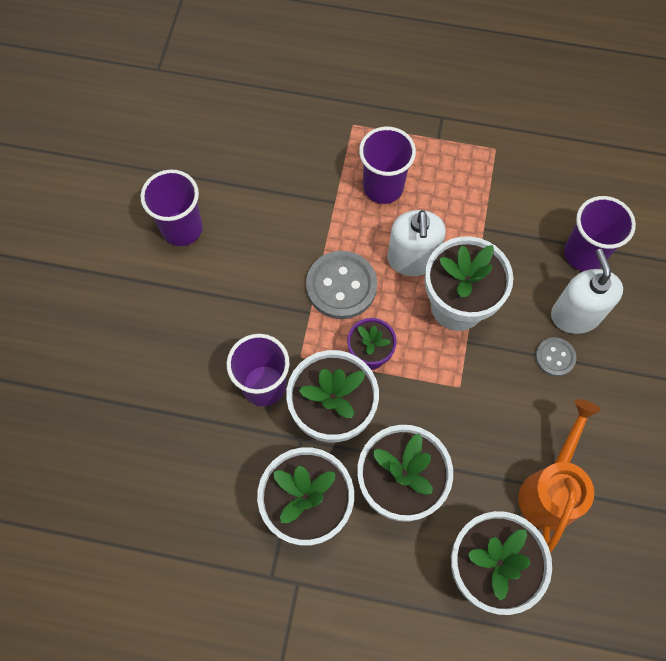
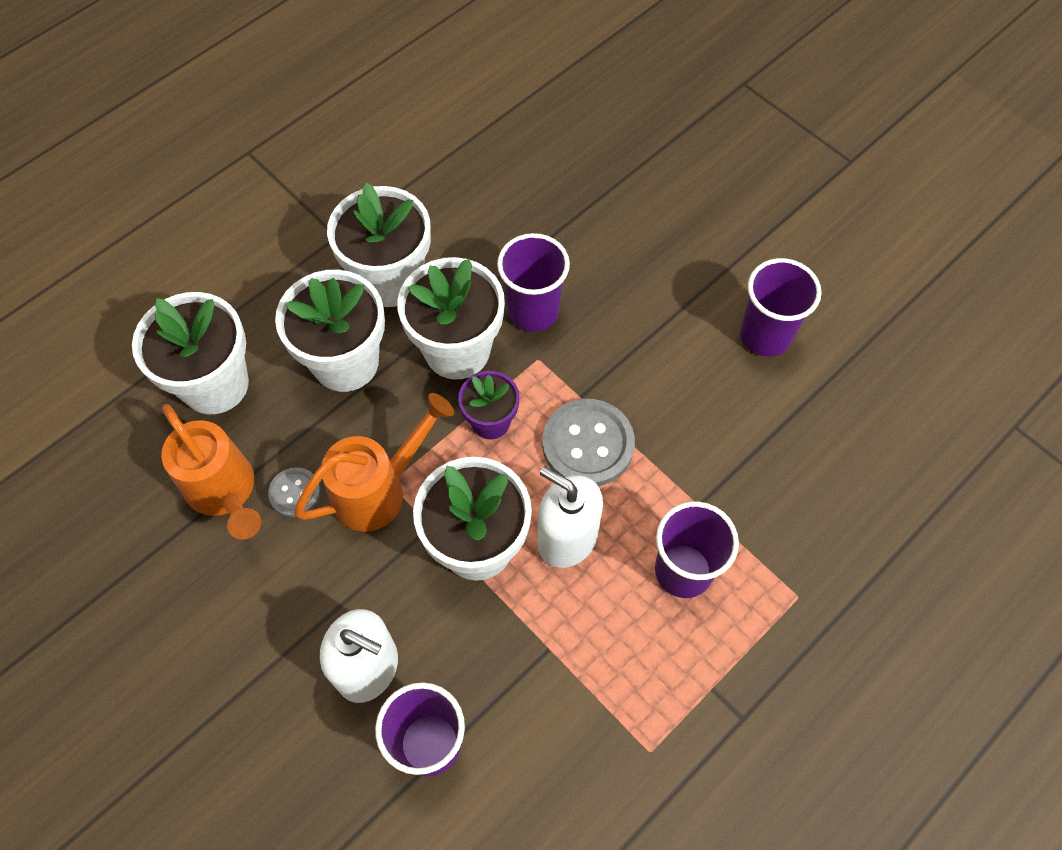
camera: 125 degrees right, 5 degrees down
grey button [535,337,576,377] -> grey button moved to [268,467,321,517]
none -> orange watering can [294,393,454,532]

